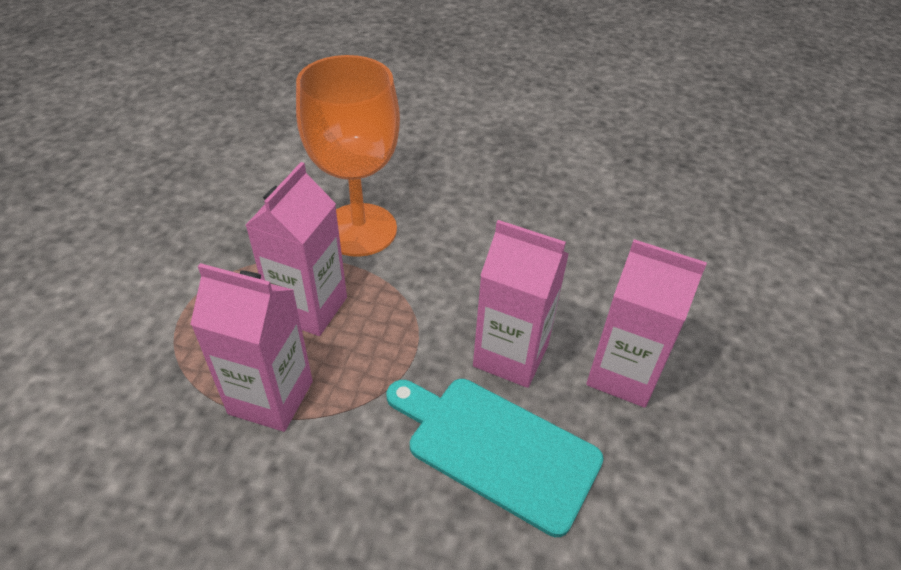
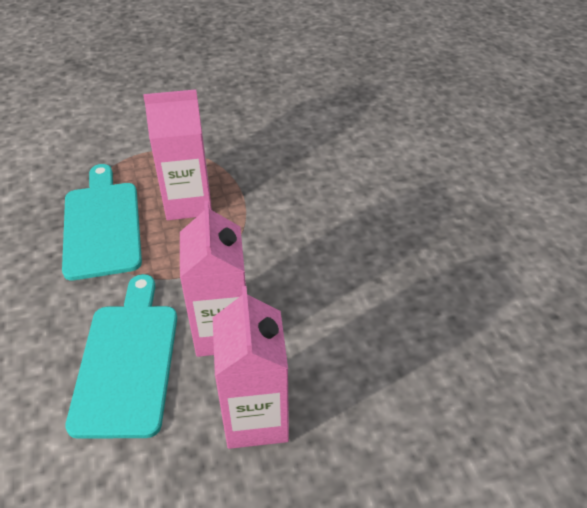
camera: 60 degrees right, 0 degrees up
pink carton [190,263,313,432] -> turquoise cutting board [62,164,142,280]
orange goblet [296,55,400,257] -> none

